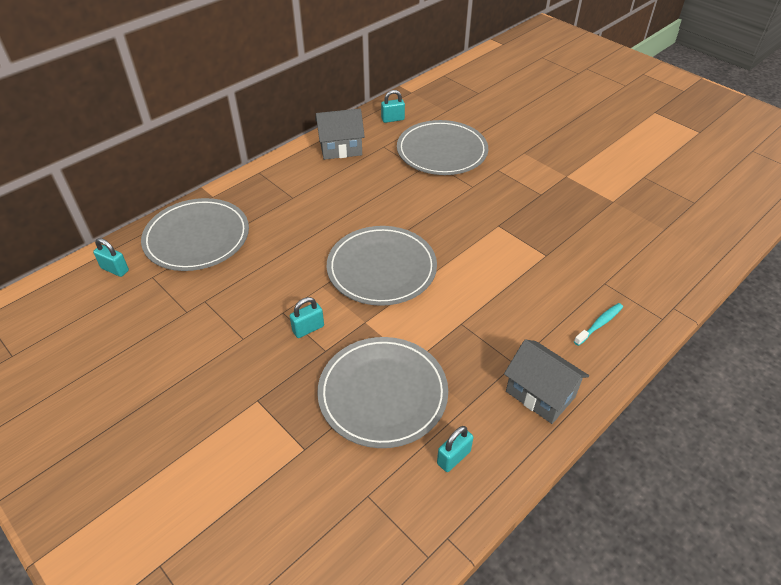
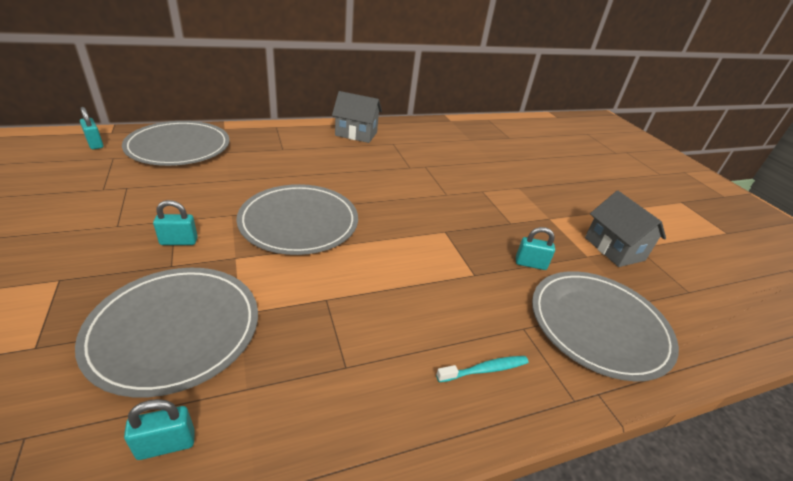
camera: 20 degrees right, 10 degrees down
turquoise padlock [381,90,405,123] -> turquoise padlock moved to [516,227,555,270]
grey plate [397,120,488,175] -> grey plate moved to [532,271,679,382]
grey house [504,339,589,424] -> grey house moved to [585,191,666,267]

